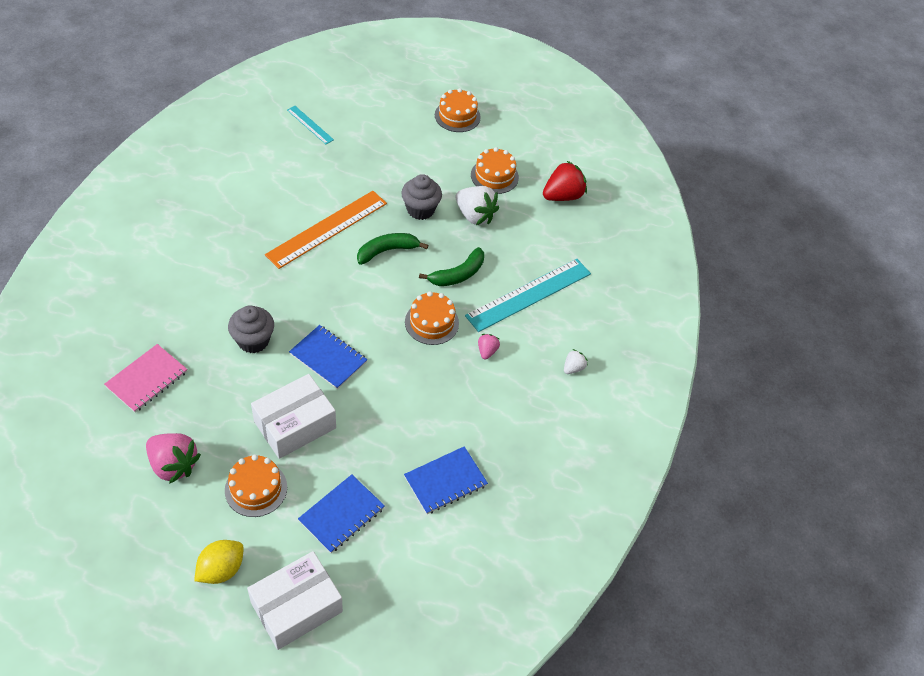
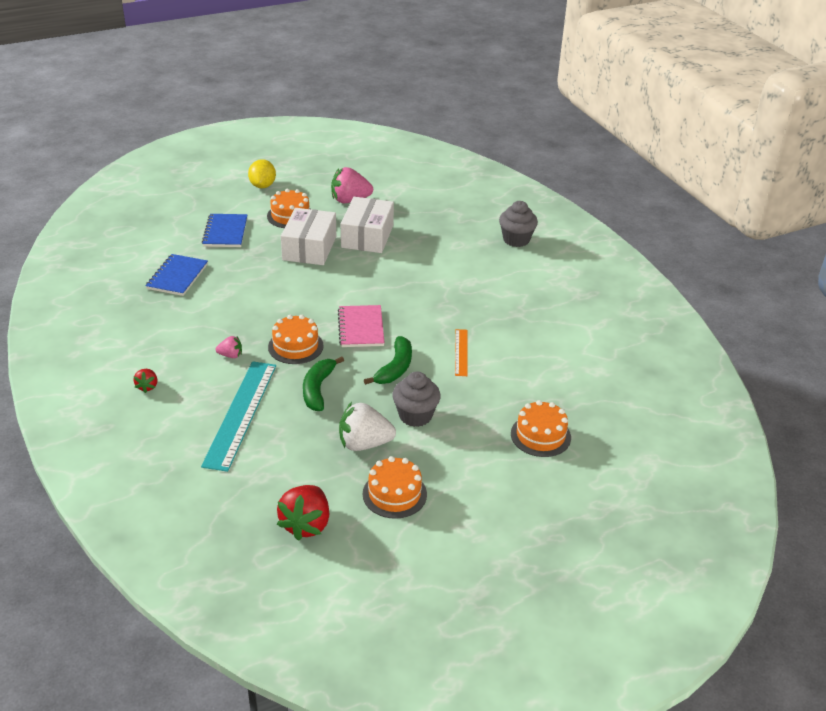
camera: 140 degrees right, 15 degrees down
pink notebook [104,344,187,413] -> pink notebook moved to [338,305,385,347]
grey cupcake [228,305,274,353] -> grey cupcake moved to [499,201,538,247]
white box [247,551,343,650] -> white box moved to [341,197,394,253]
orange ruler [265,191,387,269] -> orange ruler [455,329,468,376], size x0.50
turquoise ruler [287,106,334,144] -> none
blue notebook [289,325,367,389] -> none
orange cake [435,88,481,132] -> orange cake moved to [511,400,571,457]
pink strawberry [478,334,500,359] -> pink strawberry turned 60 degrees counterclockwise [216,336,242,358]
white strawberry [564,349,588,374] -> red strawberry [133,369,157,393]

